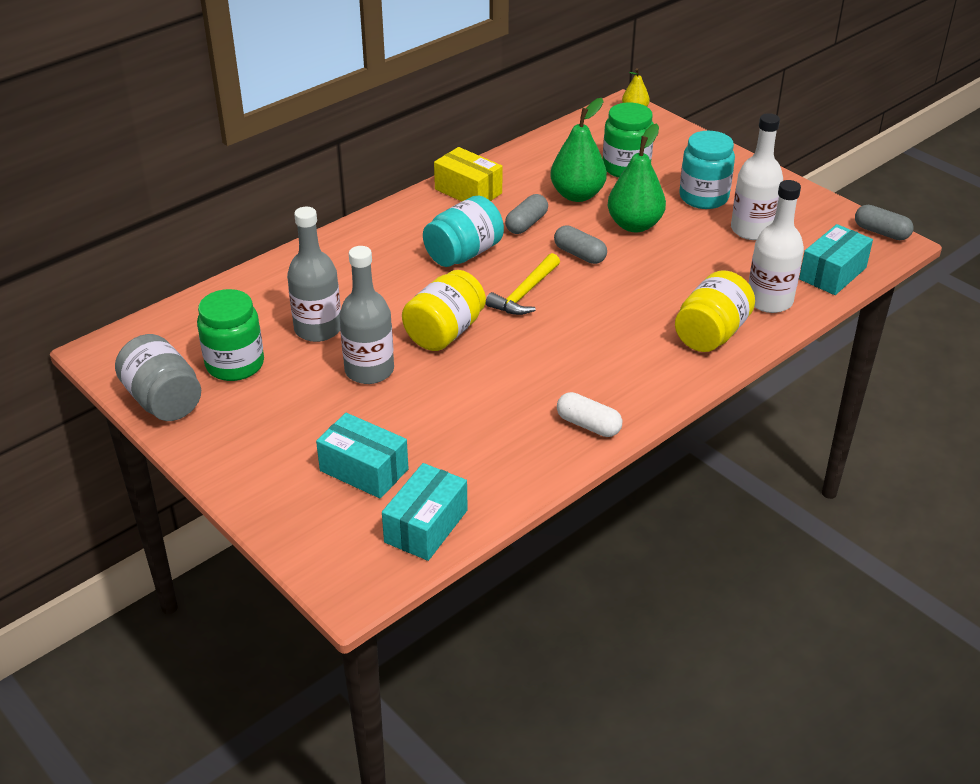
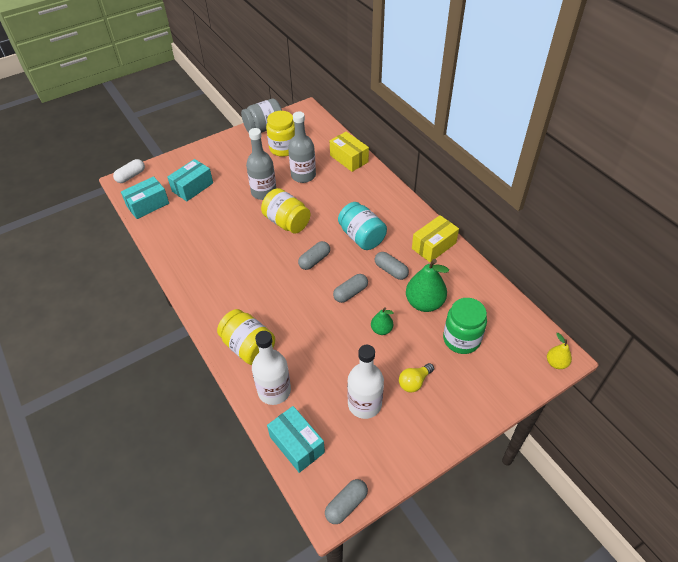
camera: 100 degrees right, 10 degrees up
green jar [197,289,264,381] -> yellow jar [266,111,295,157]
turquoise box [382,463,468,561] -> turquoise box turned 75 degrees counterclockwise [121,176,169,219]
yellow hammer [486,253,560,315] -> grey capsule [298,241,330,270]
white capsule [557,392,622,437] -> white capsule moved to [113,159,145,183]
green pear [607,123,666,232] -> green pear [371,307,394,335], size x0.54
turquoise jar [679,131,735,209] -> yellow light bulb [399,363,434,393]
none -> yellow box [330,131,369,172]

